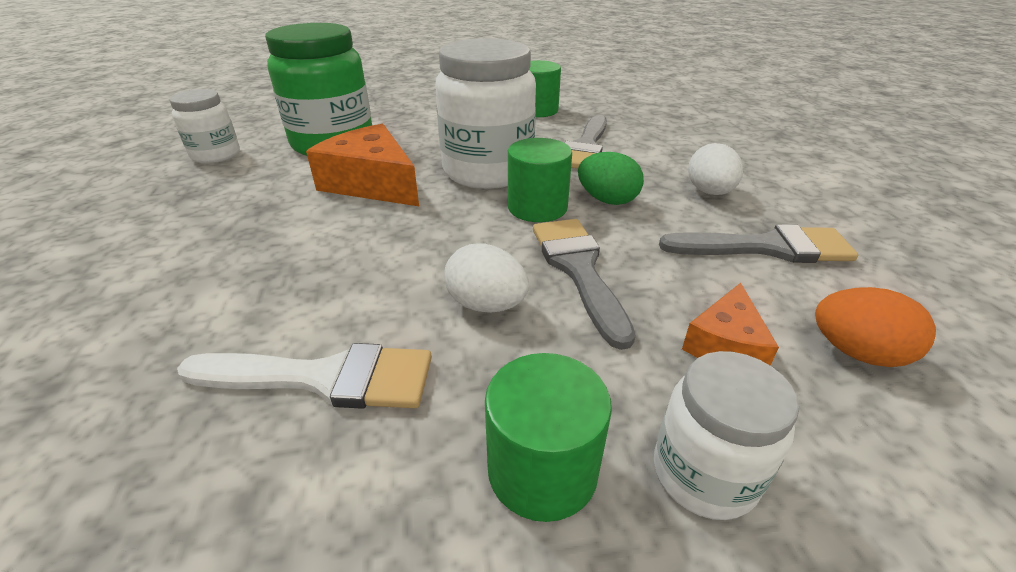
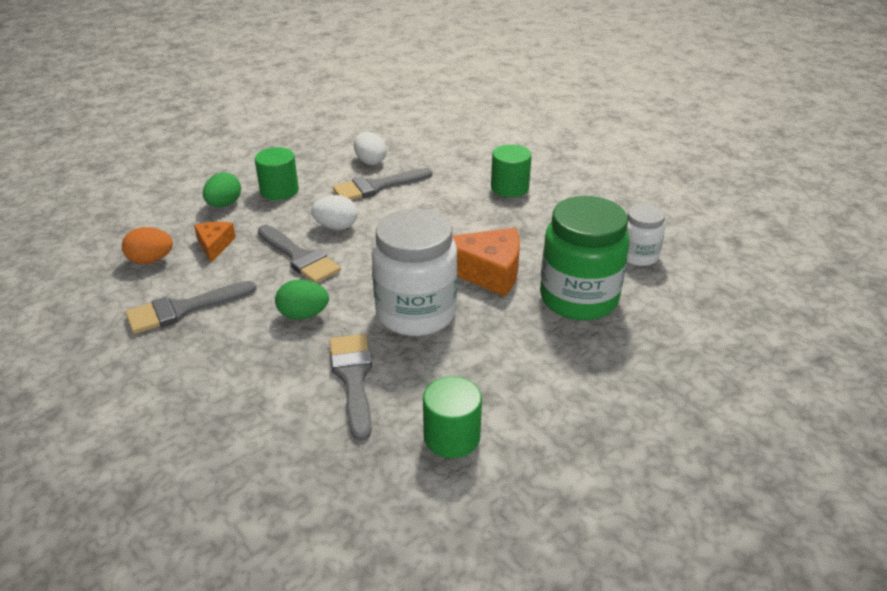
camera: 150 degrees right, 0 degrees up
white brush [177,343,432,409] -> grey brush [333,168,432,200]
green cylinder [508,138,572,222] -> green cylinder moved to [491,144,532,197]
white jar [654,351,799,520] -> green egg [203,172,241,208]
white egg [688,143,743,195] -> white egg moved to [354,132,386,165]

